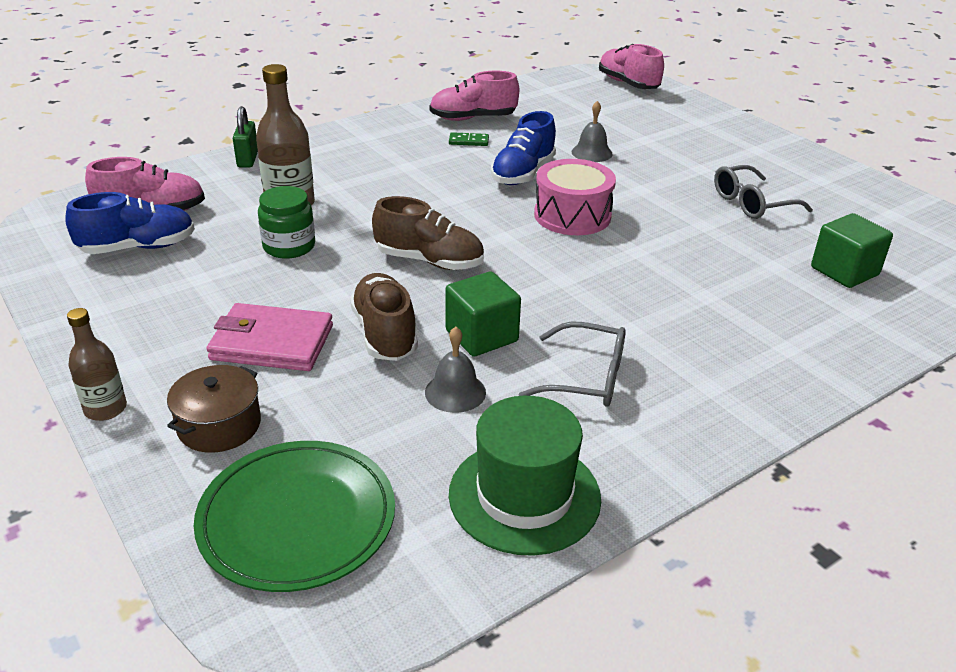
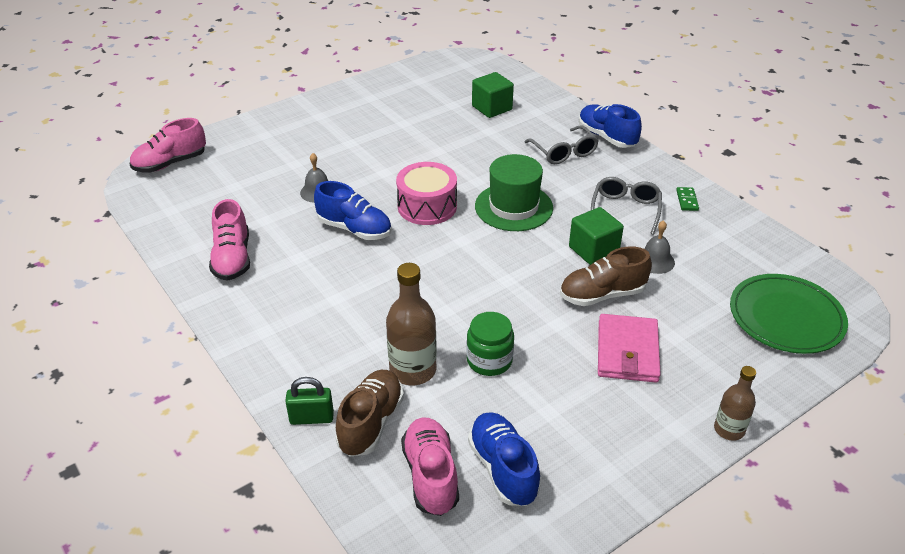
camera: 90 degrees left, 5 degrees up
brown pot [167,365,261,453] -> none
brown shoe [372,196,484,270] -> brown shoe moved to [335,370,404,456]
green domino [449,132,489,146] -> green domino moved to [676,187,699,211]
green hat [449,396,601,556] -> green hat moved to [475,154,553,231]
grey glasses [714,165,813,219] -> grey glasses moved to [524,125,599,164]
none -> blue shoe [579,104,642,148]

